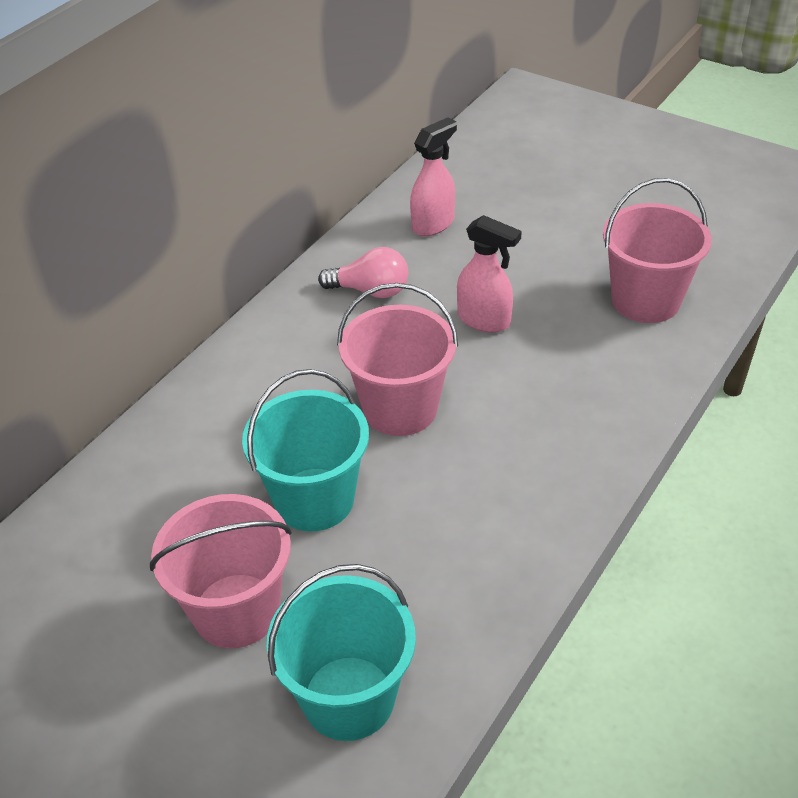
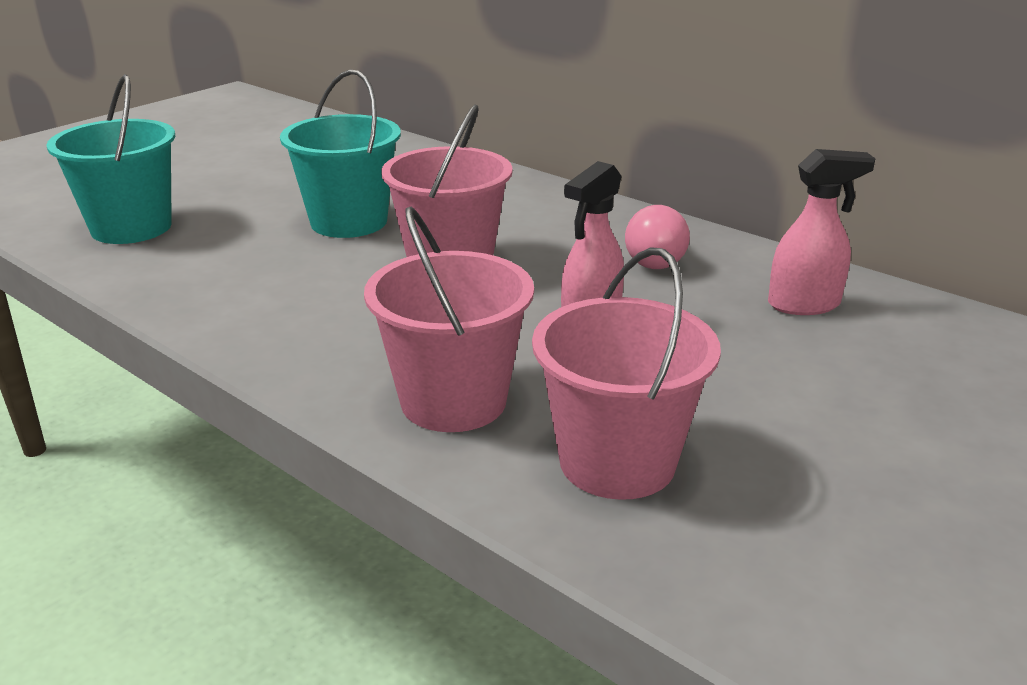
camera: 95 degrees right, 15 degrees down
pink bucket [150,494,292,648] -> pink bucket moved to [364,207,534,432]
pink spray bottle [410,117,457,236] -> pink spray bottle turned 60 degrees counterclockwise [768,149,875,315]

